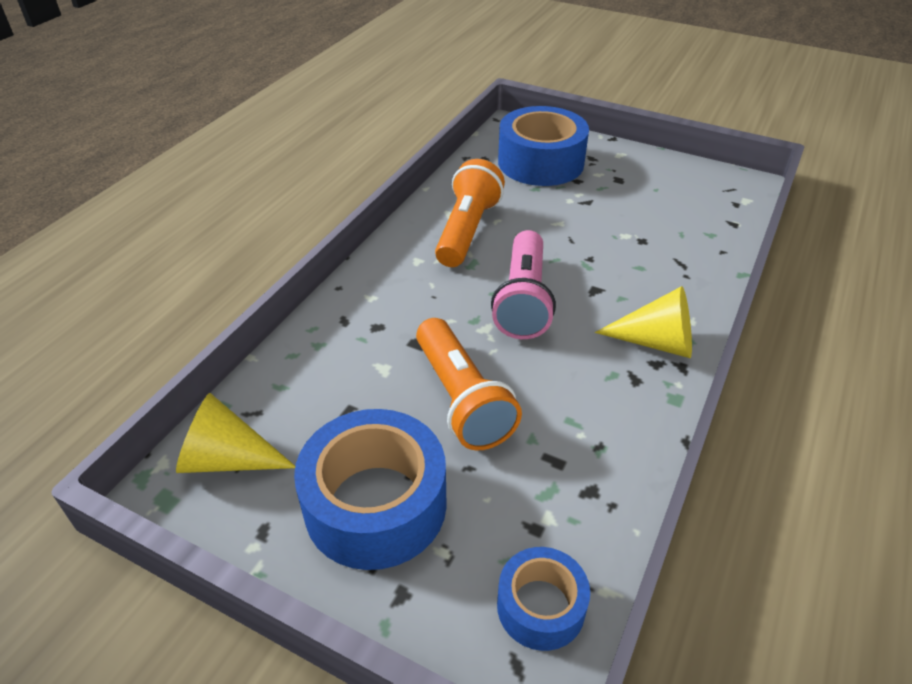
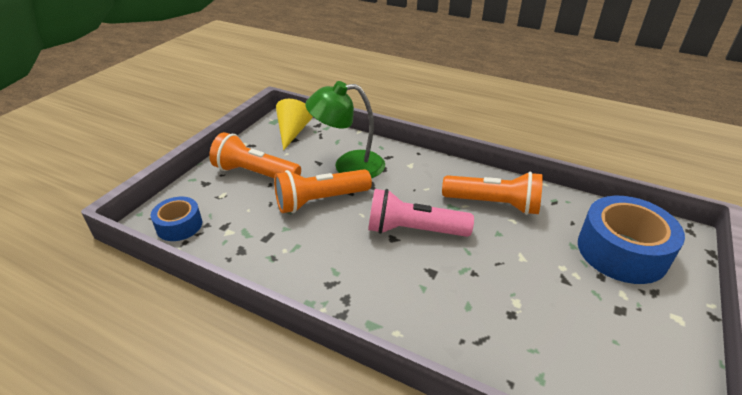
camera: 90 degrees right, 5 degrees down
blue tape [294,409,447,570] -> orange flashlight [209,132,301,178]
yellow cone [595,286,692,358] -> none
none -> green lamp [305,81,385,178]

